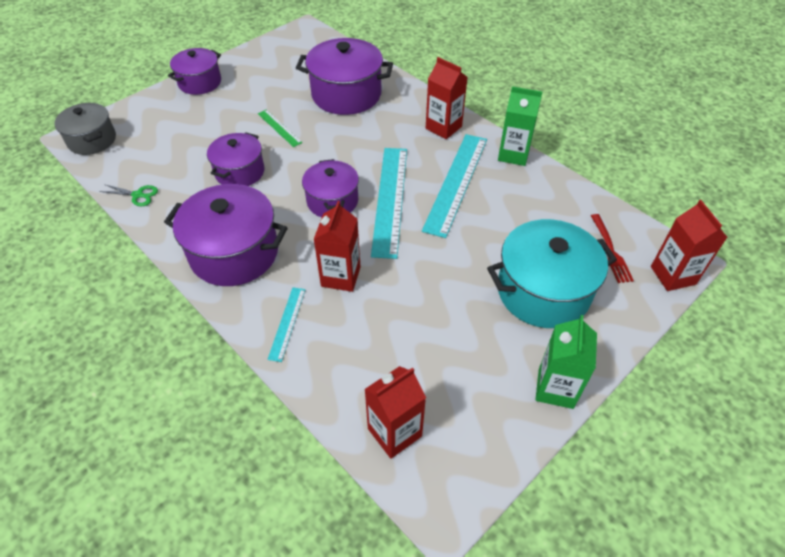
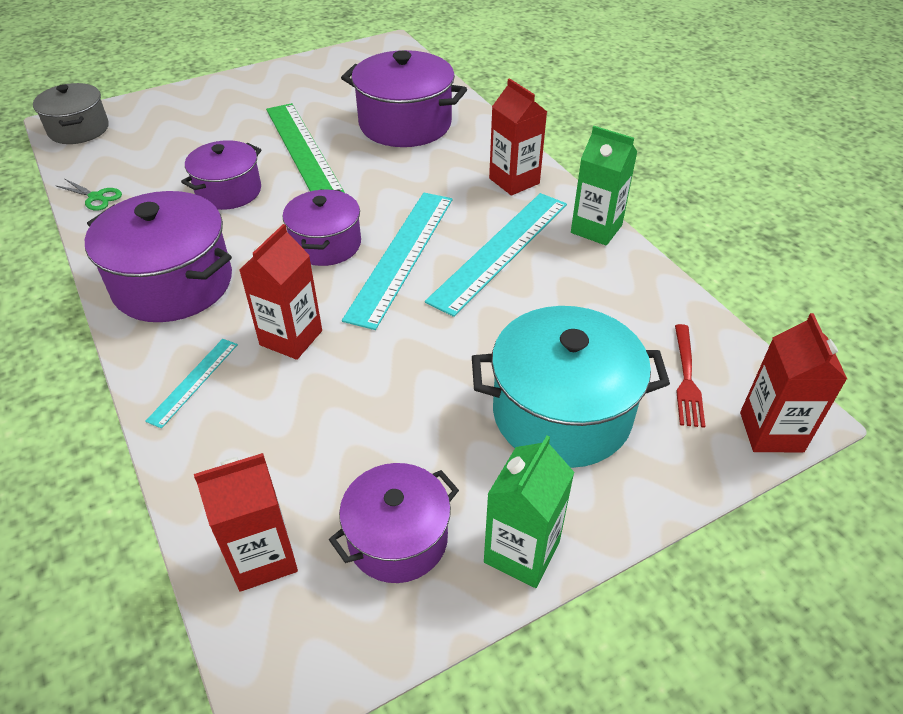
camera: 15 degrees right, 5 degrees down
purple pot [168,48,221,95] -> purple pot moved to [329,463,459,583]
green ruler [258,109,303,147] -> green ruler [266,103,345,193], size x2.05

